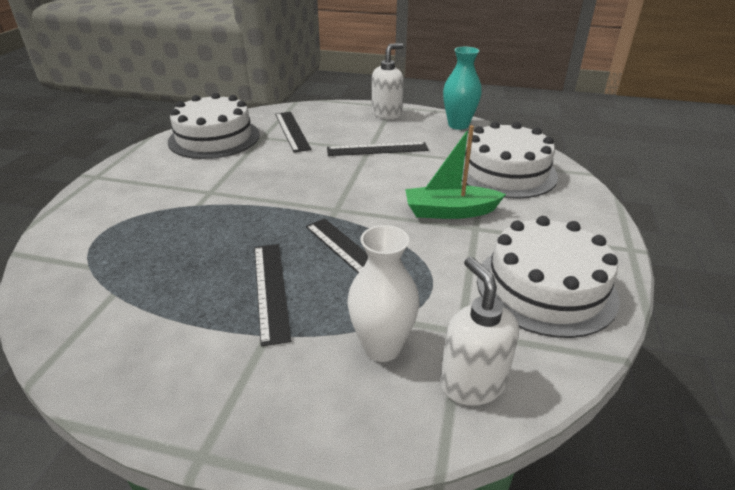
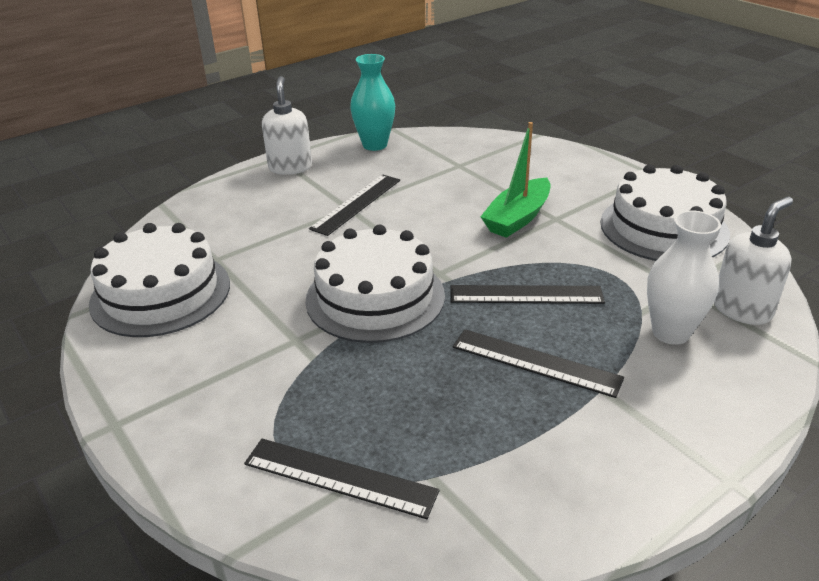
camera: 50 degrees left, 0 degrees up
black ruler [275,112,311,153] -> black ruler moved to [244,439,440,519]
white soap dispenser [440,257,519,406] -> white soap dispenser turned 120 degrees clockwise [714,197,793,325]
white cake [462,121,558,199] -> white cake moved to [305,225,445,343]

